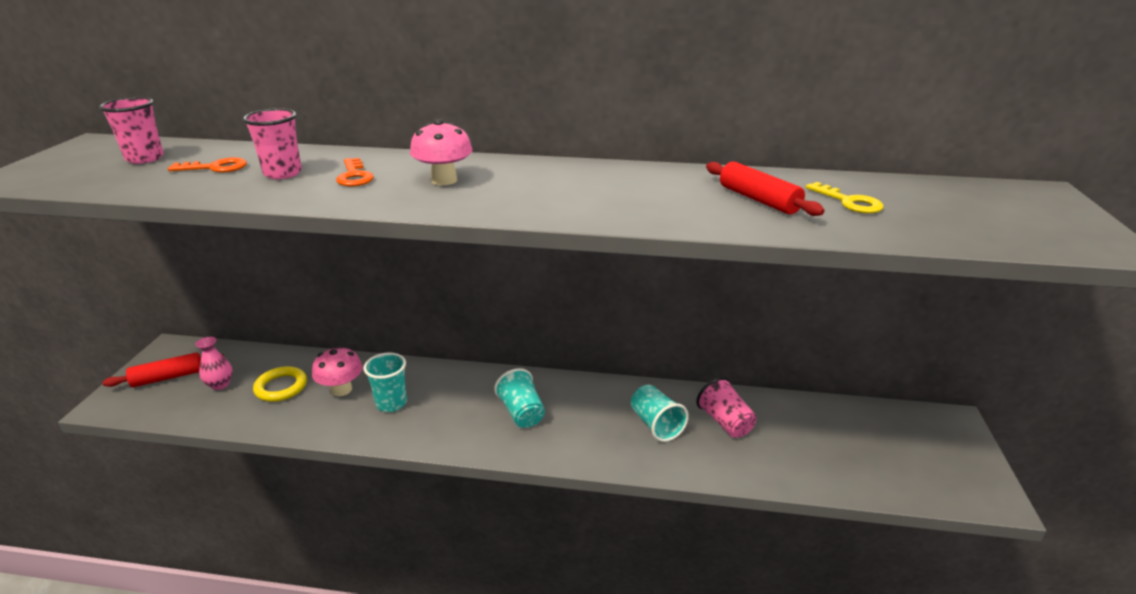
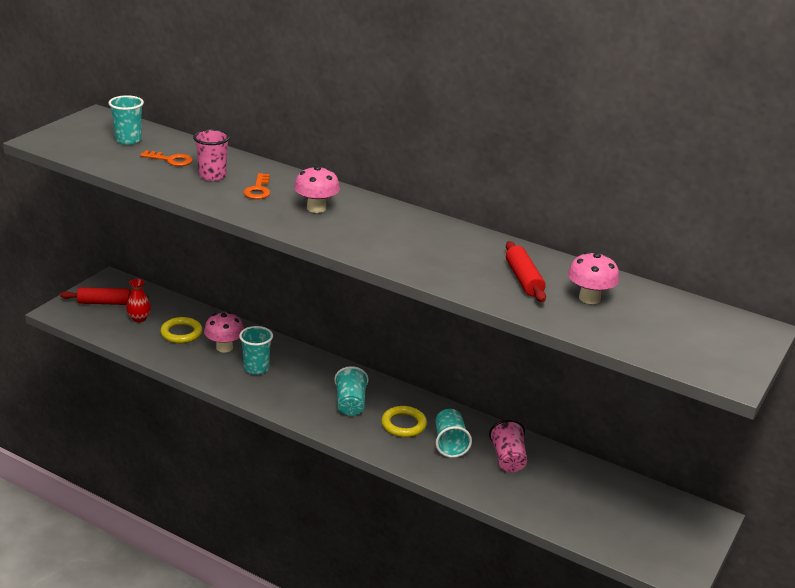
camera: 20 degrees right, 0 degrees up
pink cup [99,97,164,164] -> turquoise cup [108,95,144,145]
pink vase [195,337,233,390] -> red vase [126,279,151,322]
yellow key [806,182,883,214] -> pink mushroom [568,252,619,304]
none -> yellow ring [381,406,427,437]

